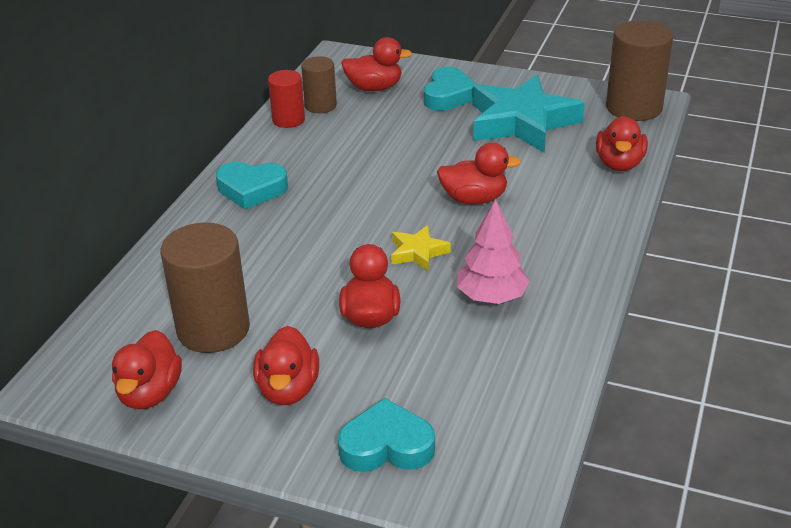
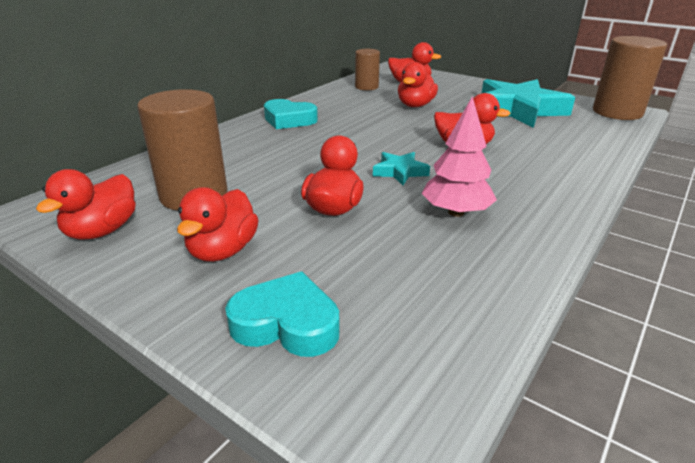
camera: 15 degrees right, 5 degrees down
red cylinder [268,70,305,128] -> none
yellow star [391,225,451,271] -> turquoise star [373,152,430,185]
turquoise heart [424,67,476,111] -> none
red duck [596,116,648,171] -> red duck moved to [398,62,438,107]

